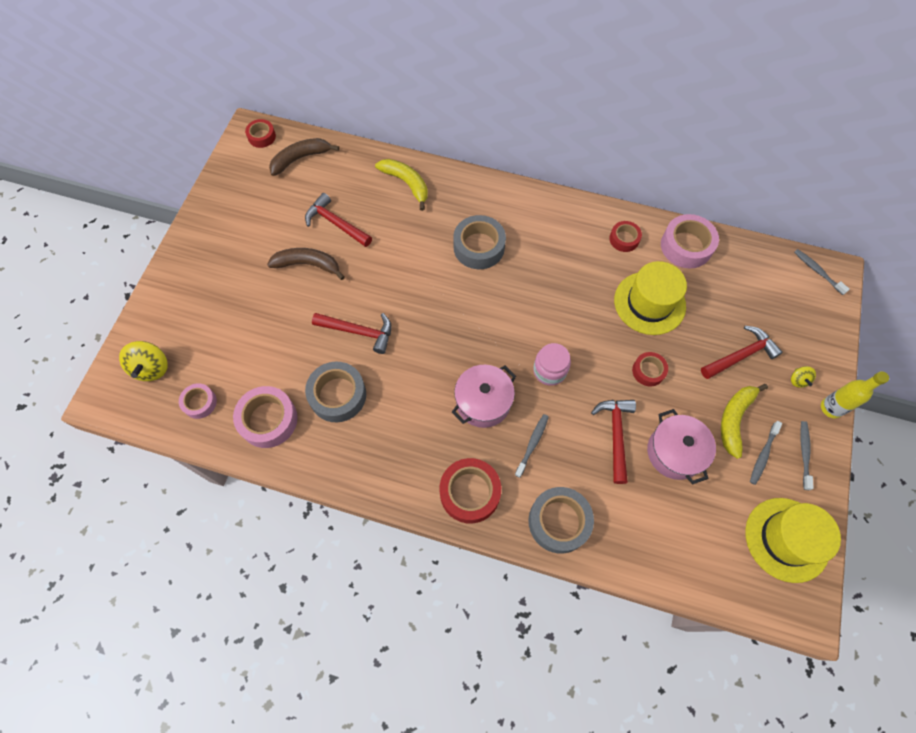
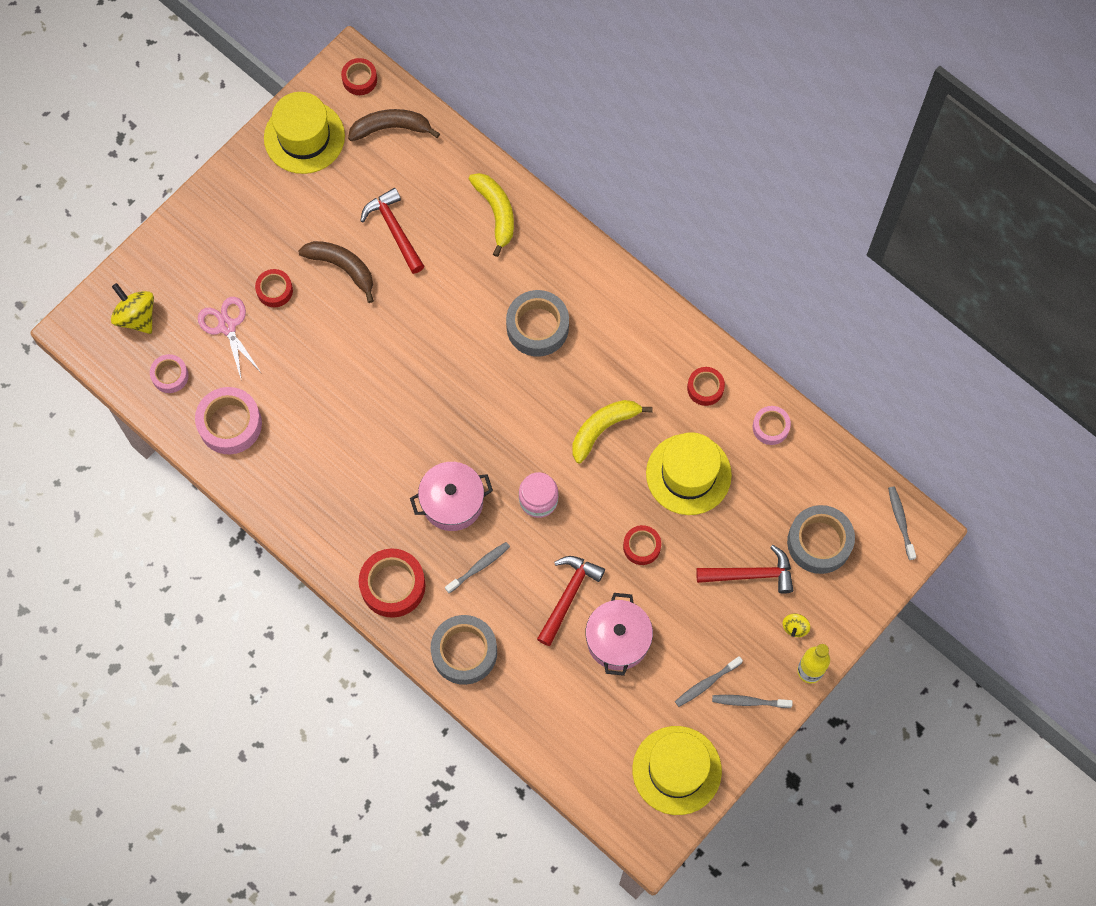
camera: 25 degrees right, 5 degrees up
yellow spinning top [119,341,168,381] -> yellow spinning top turned 120 degrees clockwise [111,283,154,334]
grey tape [305,362,366,422] -> grey tape moved to [787,505,855,574]
red hammer [312,313,392,354] -> none
pink tape [661,214,719,268] -> pink tape [753,406,791,445], size x0.58
yellow banana [721,384,768,459] -> yellow banana moved to [573,400,653,463]
grey toothbrush [800,421,813,490] -> grey toothbrush turned 120 degrees counterclockwise [712,695,793,708]
none -> pink scissors [198,297,260,378]
none -> red tape [255,269,293,307]
none -> yellow hat [264,92,345,174]

